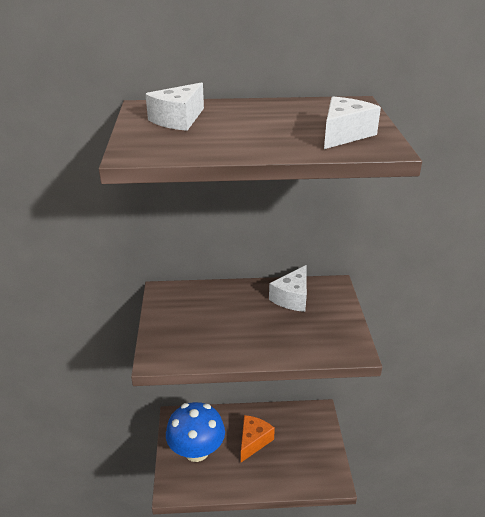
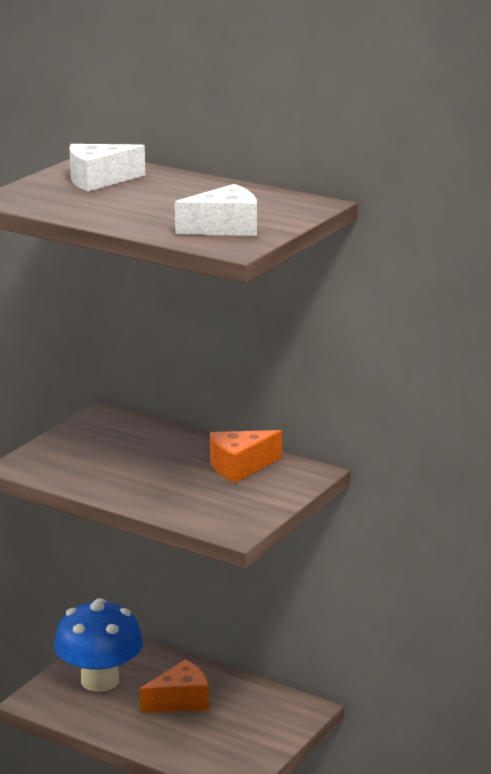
camera: 35 degrees right, 10 degrees down
white cheese [269,265,307,312] -> orange cheese [210,430,282,483]

